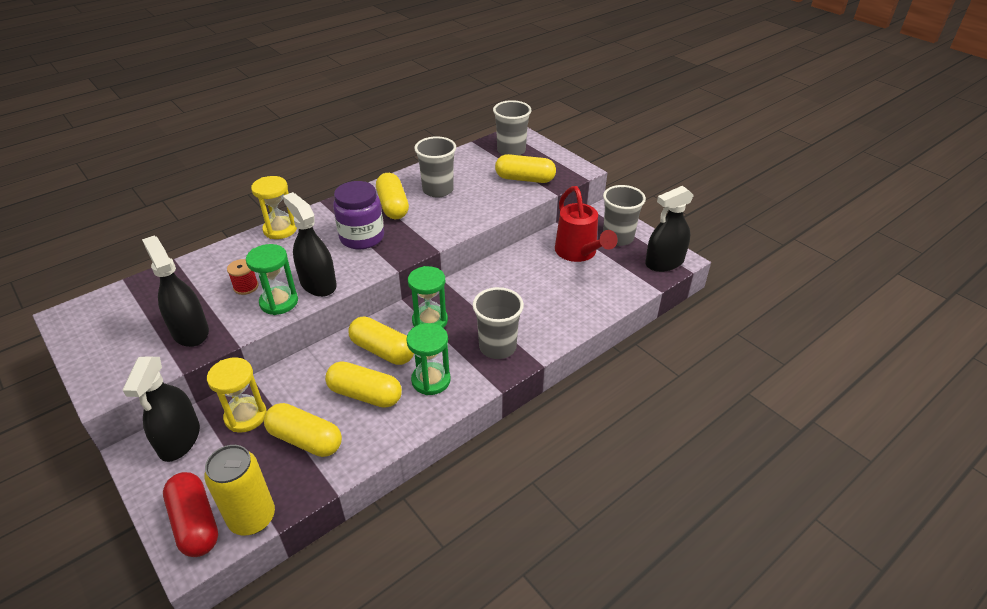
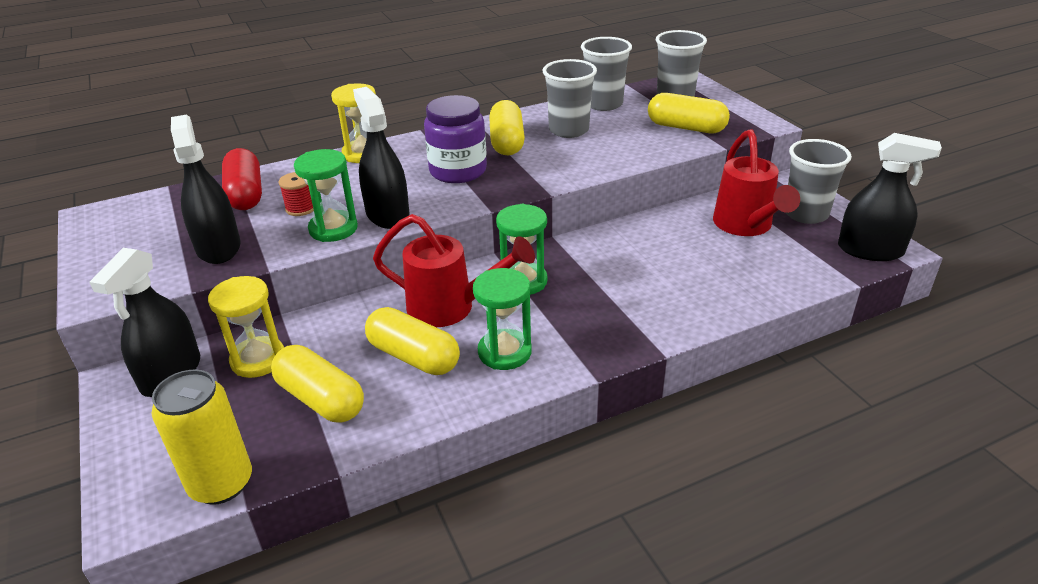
camera: 15 degrees right, 5 degrees down
red capsule [163,472,218,557] -> red capsule moved to [222,148,262,210]
yellow capsule [348,316,414,365] -> red watering can [373,214,535,327]
grey cup [473,287,524,359] -> grey cup moved to [581,37,632,111]
black spray bottle [645,186,694,272] -> black spray bottle turned 150 degrees counterclockwise [838,133,942,261]

